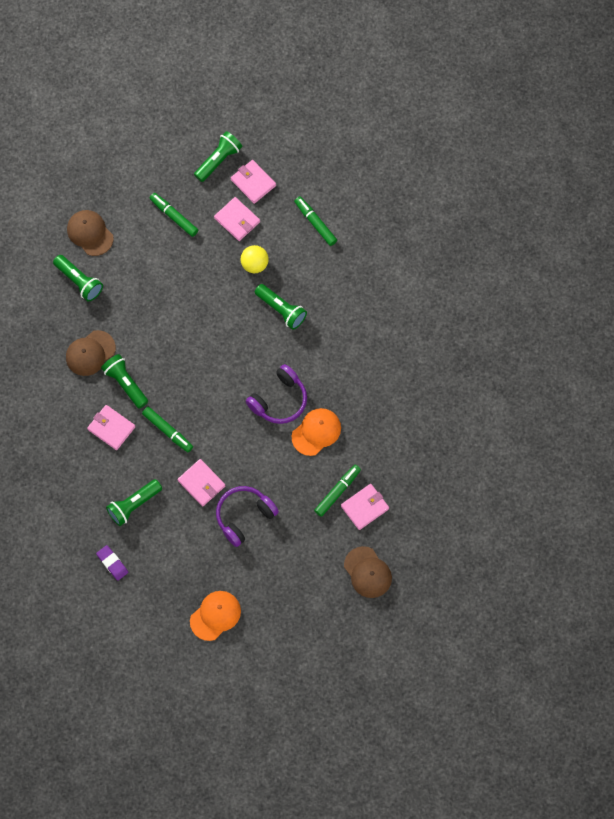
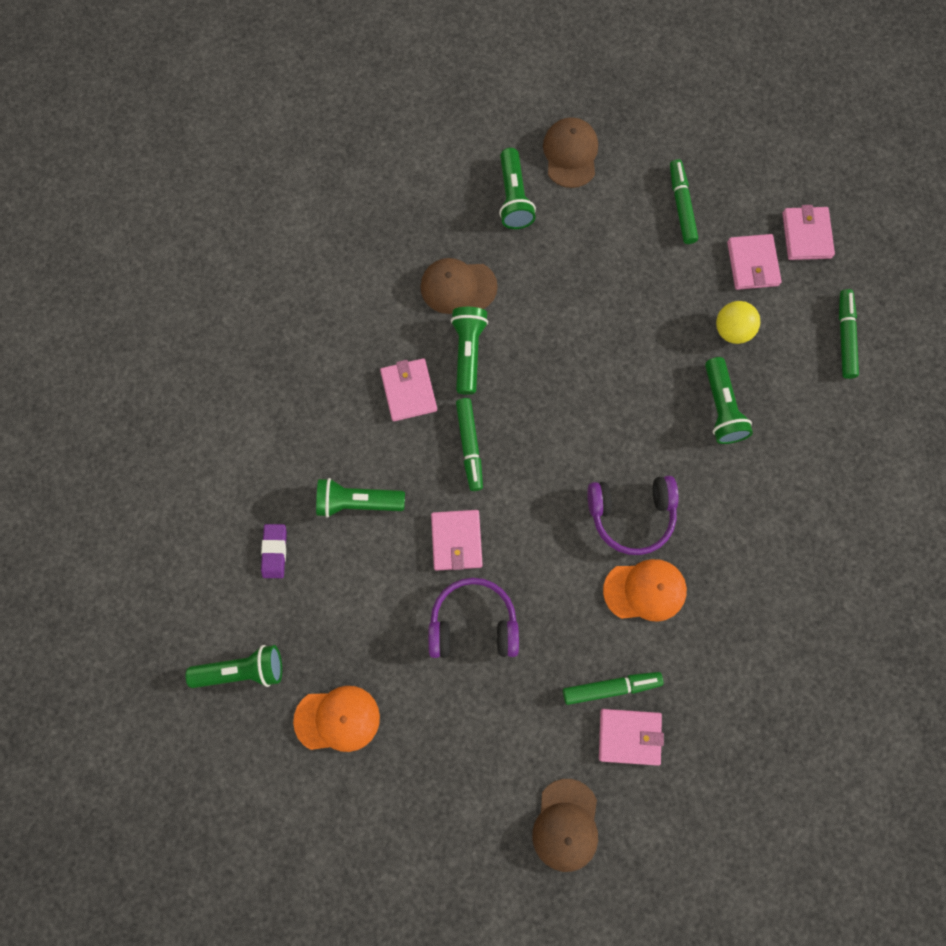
camera: 40 degrees right, 5 degrees up
green flashlight [194,131,242,182] -> green flashlight moved to [185,645,282,688]

